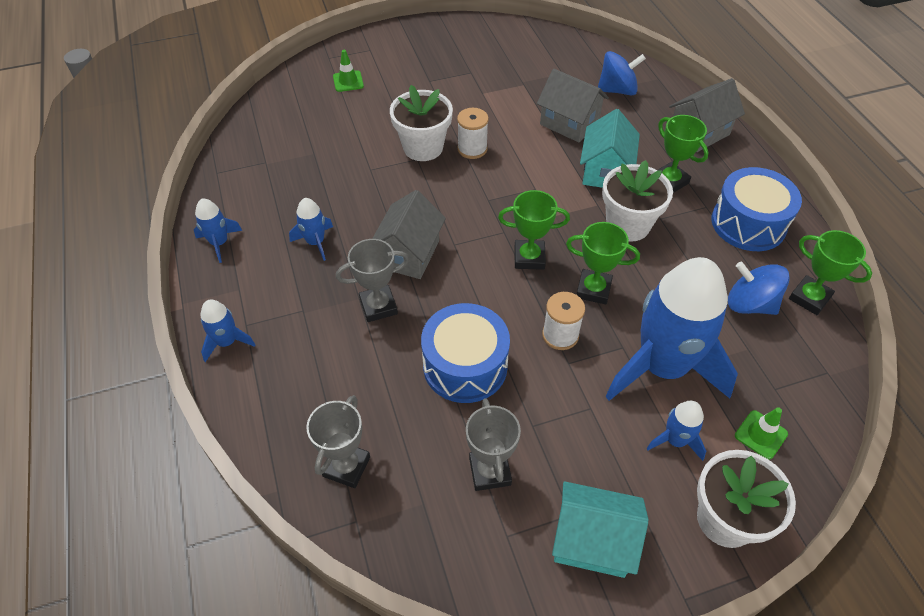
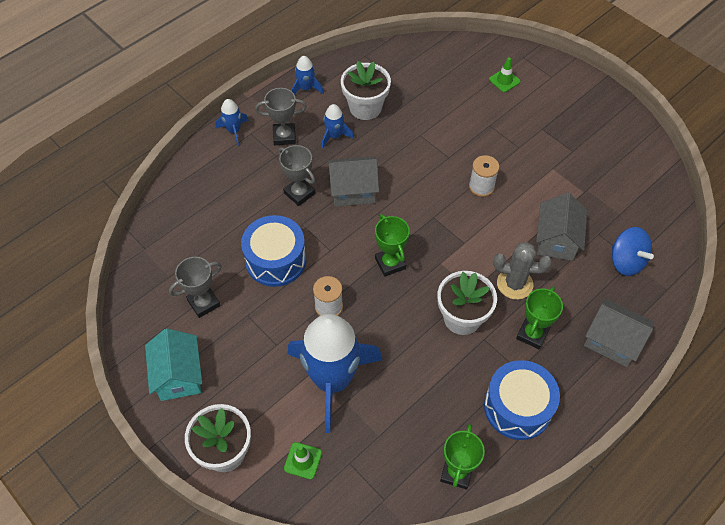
camera: 65 degrees right, 5 degrees up
grey trophy [306,395,370,488] -> grey trophy moved to [255,88,307,145]
white flower pot [390,85,453,161] -> white flower pot moved to [341,61,391,120]
green trophy [566,222,640,304] -> none
turquoise house [580,109,640,188] -> grey cactus [493,242,552,300]
blue rocket [646,401,706,461] -> none
blue spinning top [728,262,790,315] -> none

